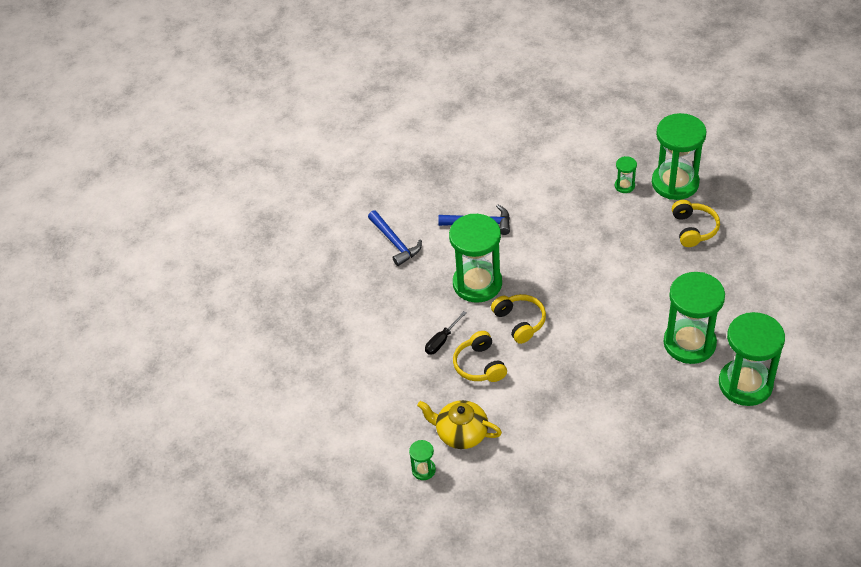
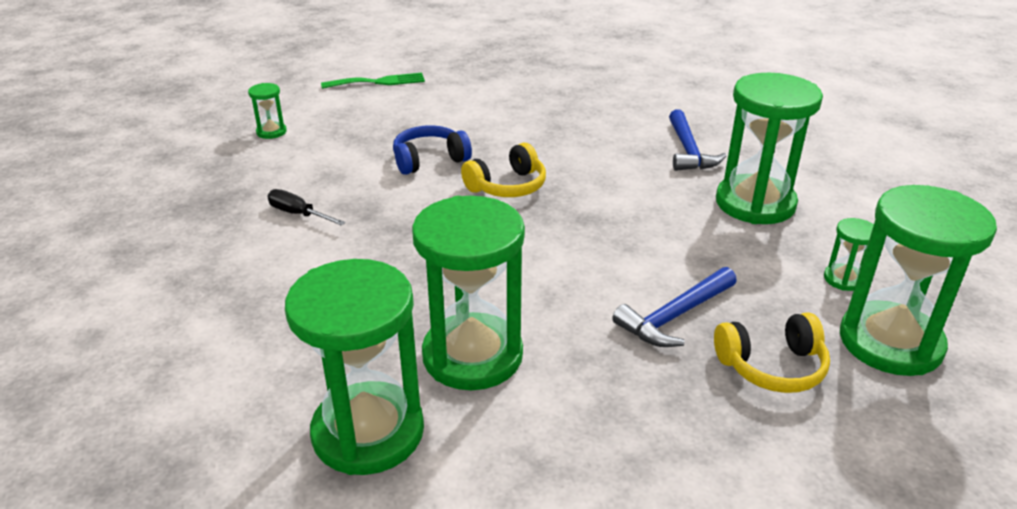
camera: 80 degrees right, 15 degrees down
blue hammer [368,210,422,266] -> blue hammer moved to [612,267,737,347]
yellow teapot [417,400,502,449] -> none
black screwdriver [425,311,466,355] -> black screwdriver moved to [267,189,346,226]
green hourglass [449,214,502,303] -> green hourglass moved to [716,73,823,224]
yellow headphones [453,331,507,382] -> blue headphones [393,125,472,175]
none -> green fork [321,73,425,89]

